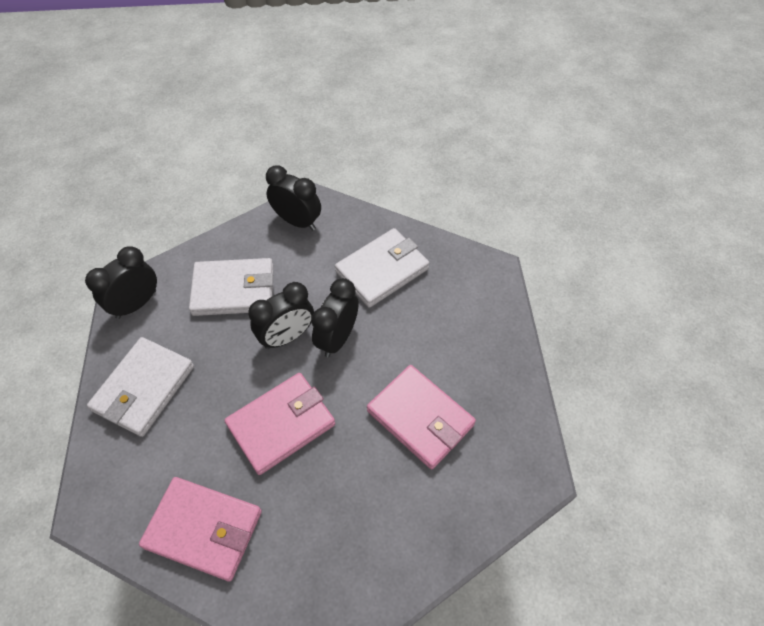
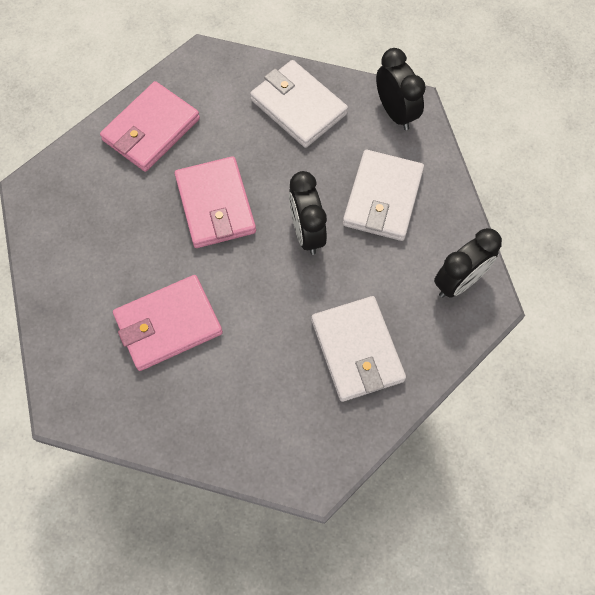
camera: 110 degrees right, 10 degrees up
black clock [311,278,359,357] -> none

